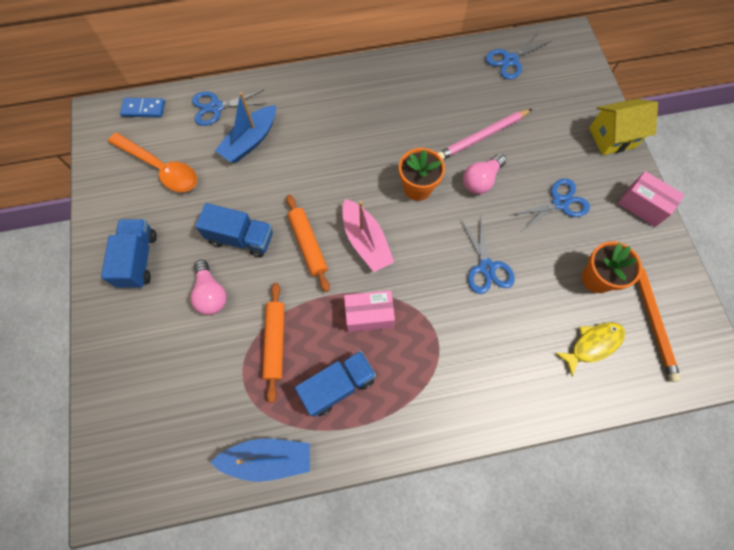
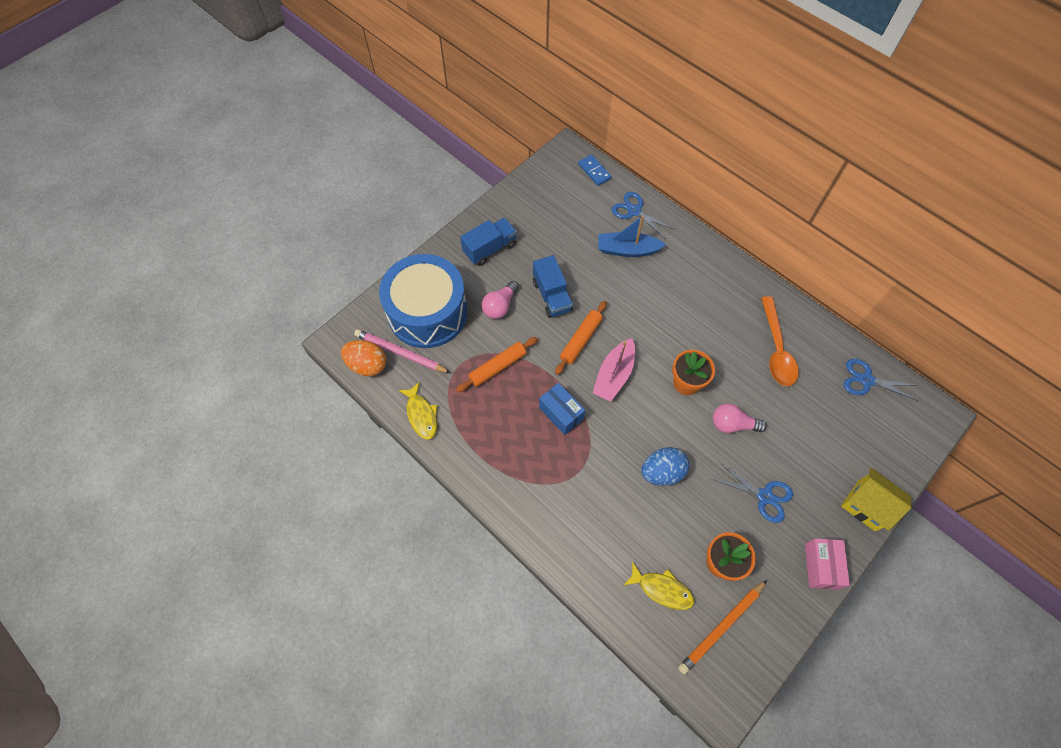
camera: 55 degrees right, 5 degrees down
orange spoon [108,132,197,192] -> orange spoon moved to [761,296,799,386]
blue boat [210,439,310,482] -> yellow fish [398,382,437,440]
blue truck [295,351,376,417] -> none
pink box [344,290,395,332] -> blue box [539,383,585,435]
pink pencil [437,109,532,159] -> pink pencil moved to [354,329,451,373]
blue scissors [461,216,515,294] -> blue egg [641,447,689,486]
none -> orange egg [341,340,386,376]
none -> blue drum [379,254,468,348]

